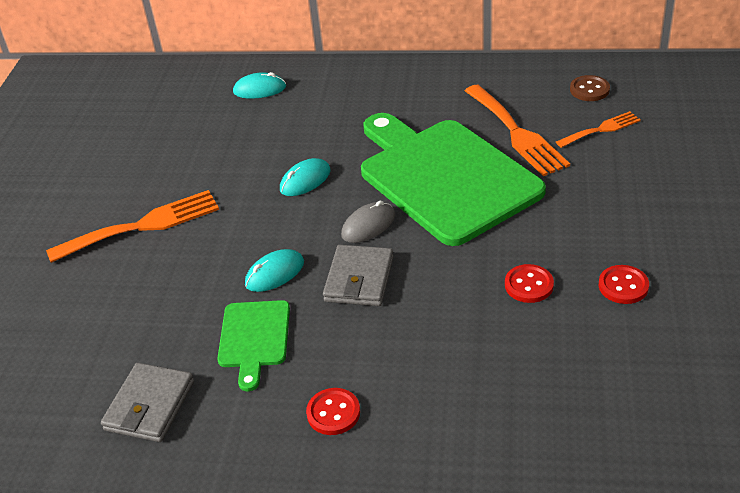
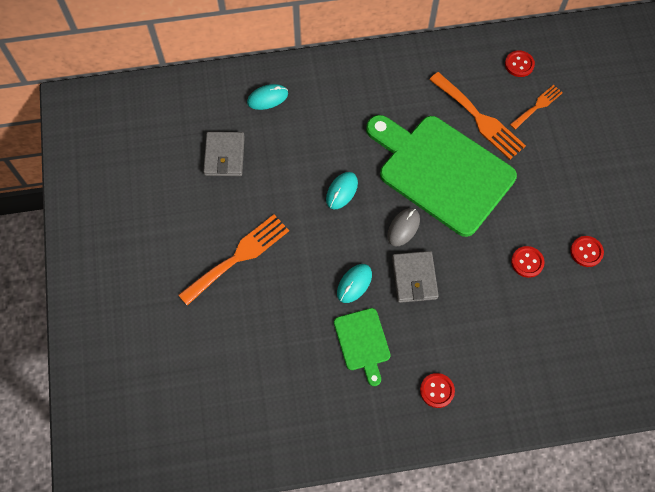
camera: 20 degrees left, 25 degrees up
grey wallet [101,363,194,442] -> grey wallet moved to [203,132,245,176]
brown button [570,75,610,101] -> red button [505,51,535,77]

